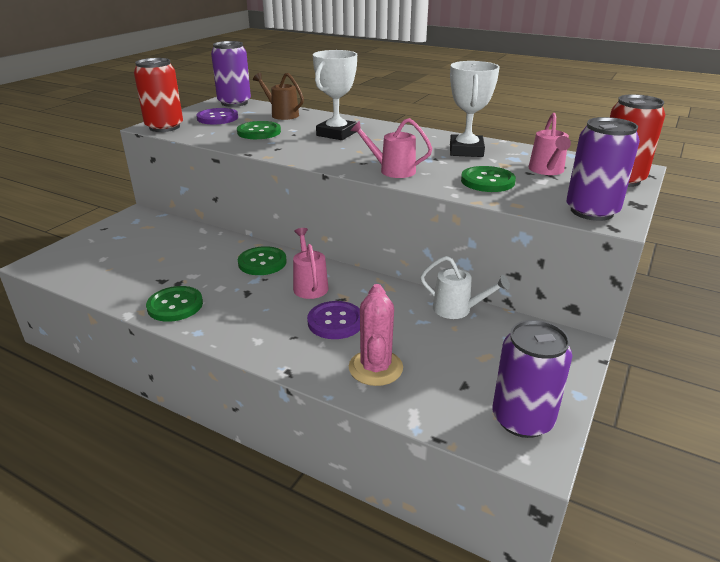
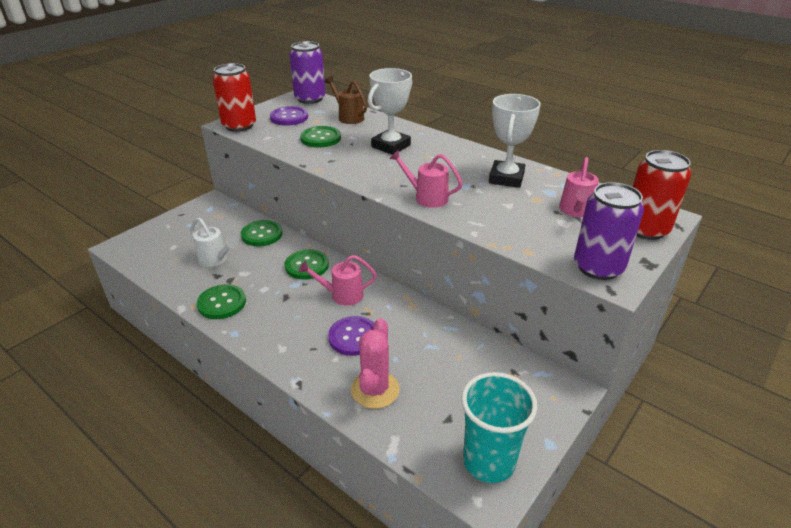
camera: 10 degrees right, 5 degrees up
pink watering can [293,228,329,299] -> pink watering can turned 90 degrees counterclockwise [299,255,377,306]
white watering can [420,256,510,319] -> white watering can moved to [190,217,238,267]
green button [461,166,516,192] -> green button moved to [241,220,282,246]
purple can [493,320,572,438] -> turquoise cup [461,372,537,483]

